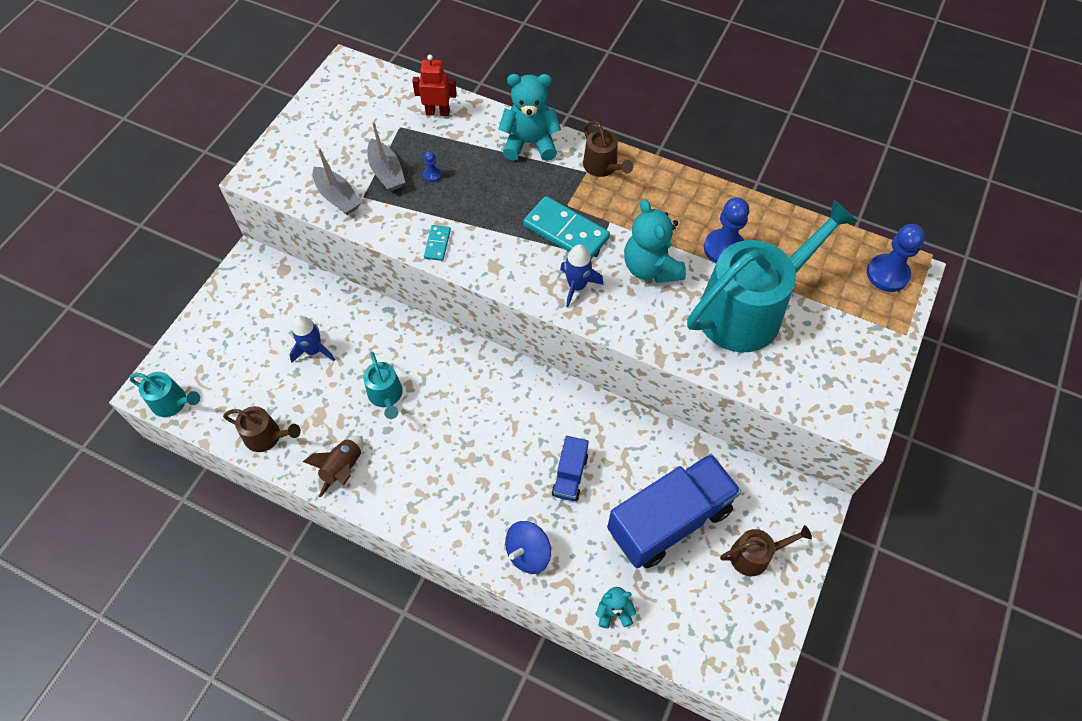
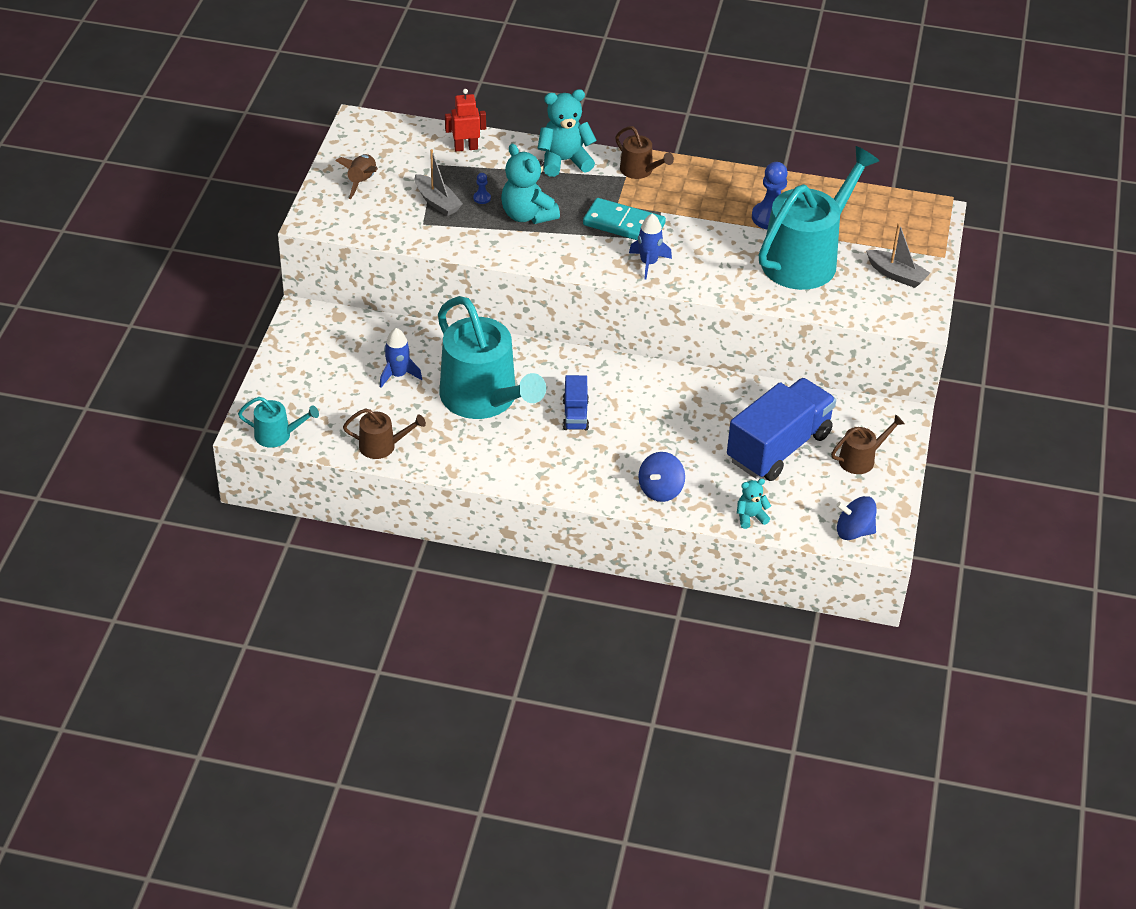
camera: 15 degrees left, 15 degrees down
brown rocket [303,436,363,498] -> brown rocket moved to [335,154,378,199]
grey boat [313,148,361,215] -> grey boat moved to [866,223,930,288]
turquoise watering can [363,352,403,419] -> turquoise watering can [438,296,546,419], size x2.20
turquoise domino [424,225,451,261] -> none
blue truck [552,436,589,501] -> blue truck moved to [563,375,589,431]
turquoise teddy bear [624,199,686,283] -> turquoise teddy bear moved to [501,144,560,224]
blue pawn [867,224,925,292] -> none
none -> blue spinning top [836,496,877,540]

